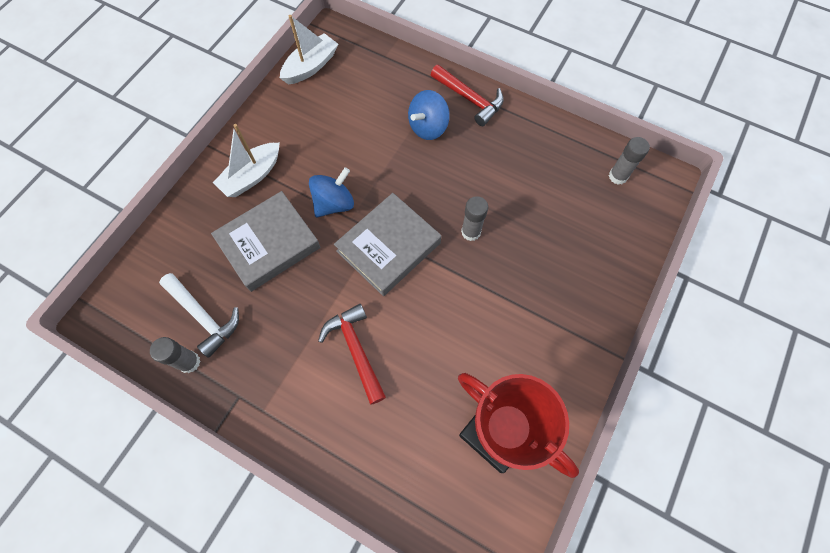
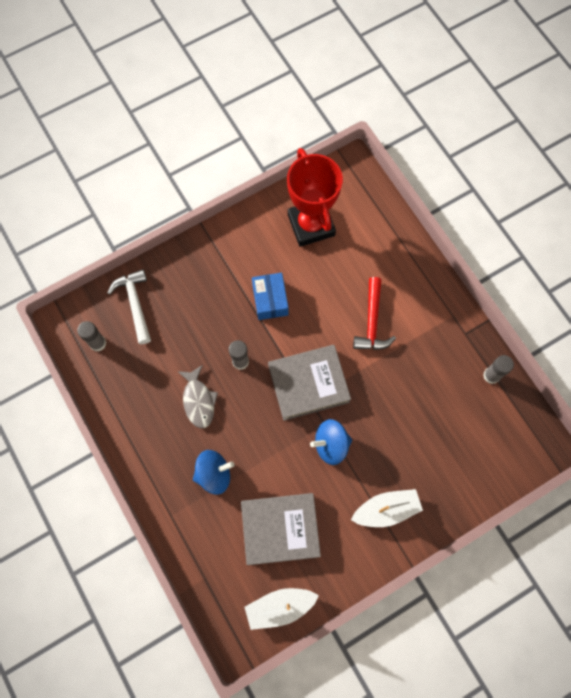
camera: 150 degrees left, 5 degrees up
white hammer [159,273,239,358] -> white hammer moved to [107,269,151,344]
grey book [211,191,320,292] -> grey book moved to [241,493,321,565]
red hammer [431,65,504,126] -> none
none -> grey fish [177,365,218,428]
none -> blue box [252,273,289,320]

